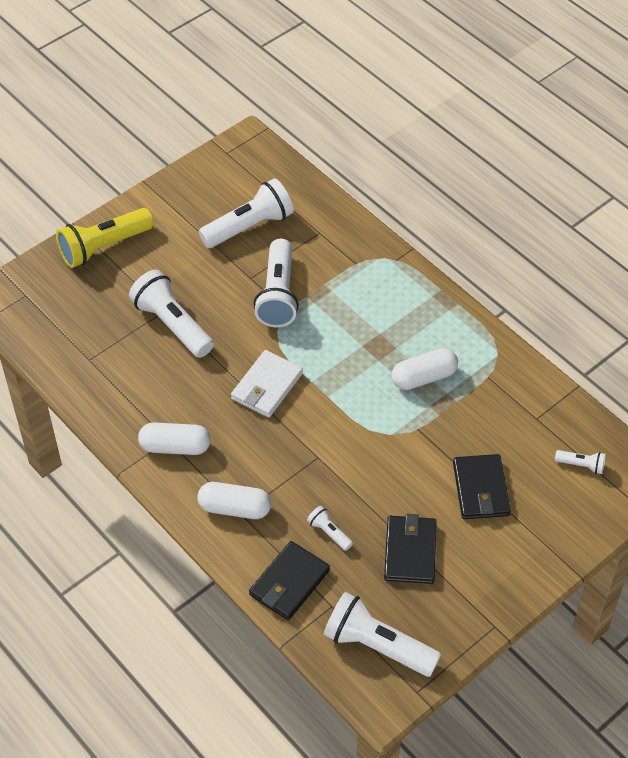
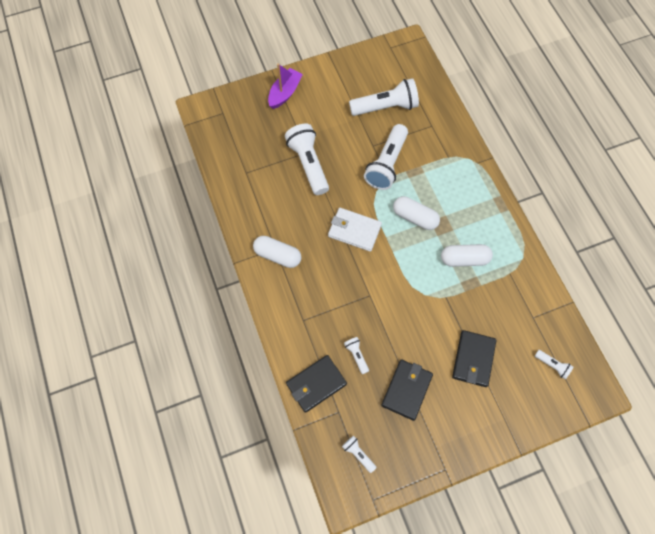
camera: 20 degrees right, 15 degrees up
yellow flashlight [56,208,154,268] -> purple boat [268,64,303,109]
white capsule [197,482,271,519] -> white capsule moved to [393,196,440,230]
white wallet [231,350,303,418] -> white wallet turned 60 degrees clockwise [328,208,382,252]
white flashlight [324,592,441,677] -> white flashlight [342,436,377,473], size x0.46

